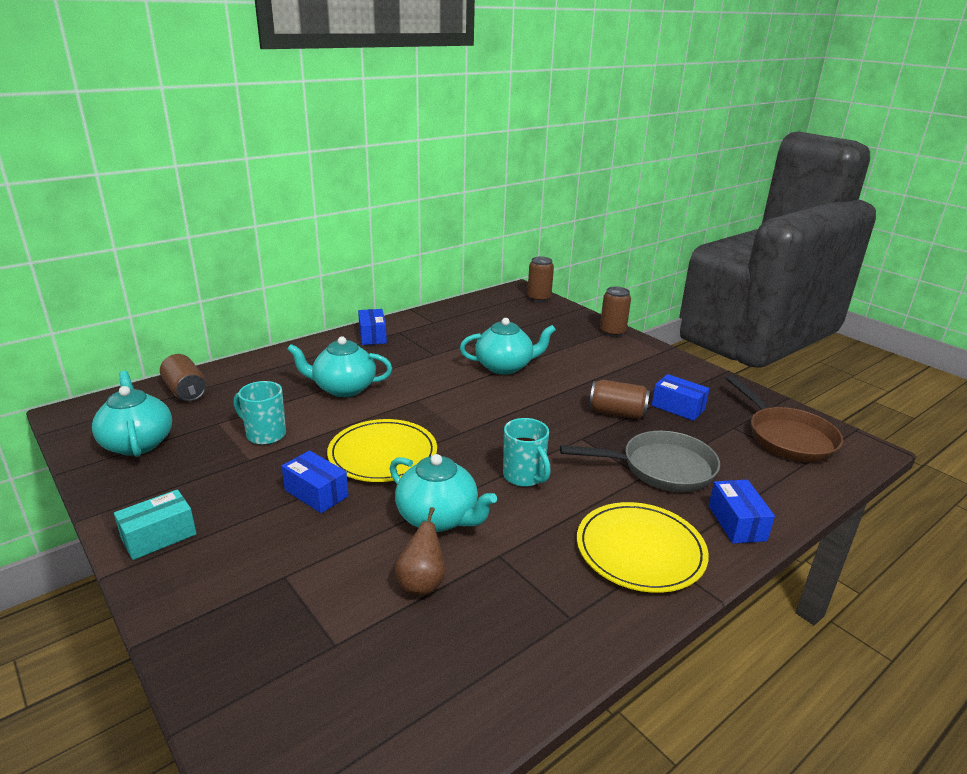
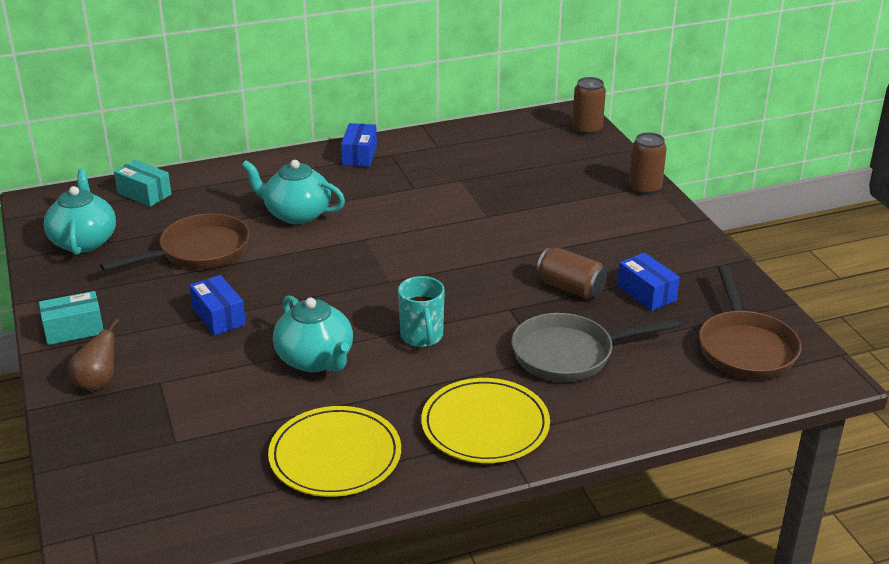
camera: 20 degrees right, 5 degrees up
brown can [160,354,206,401] -> turquoise box [114,160,171,207]
turquoise mug [234,381,286,445] -> brown pan [100,213,250,271]
yellow plate [327,419,437,482] -> yellow plate moved to [268,406,401,497]
brown pear [395,507,445,595] -> brown pear moved to [68,319,119,391]
turquoise teapot [460,318,556,375] -> none
grey pan [560,431,720,492] -> grey pan turned 150 degrees clockwise [512,313,681,382]
blue box [709,480,775,544] -> none

